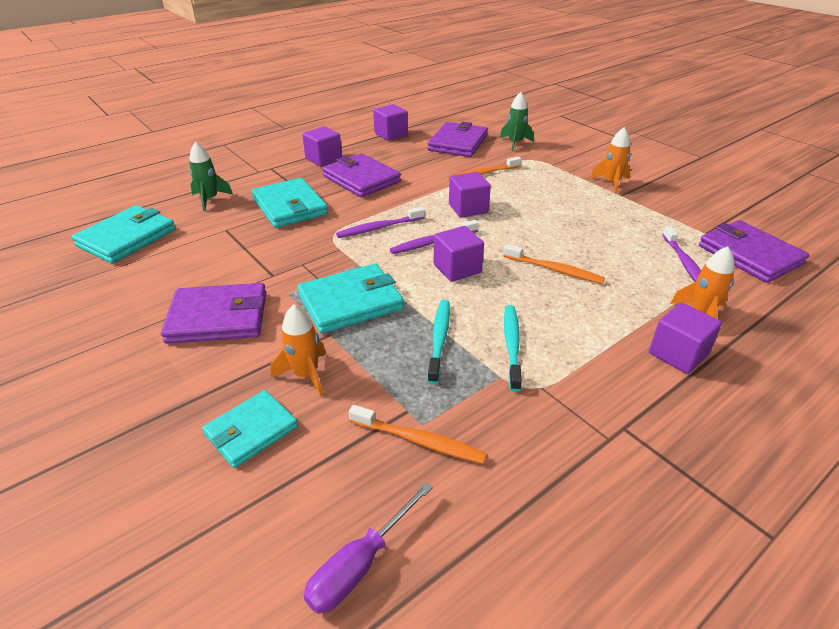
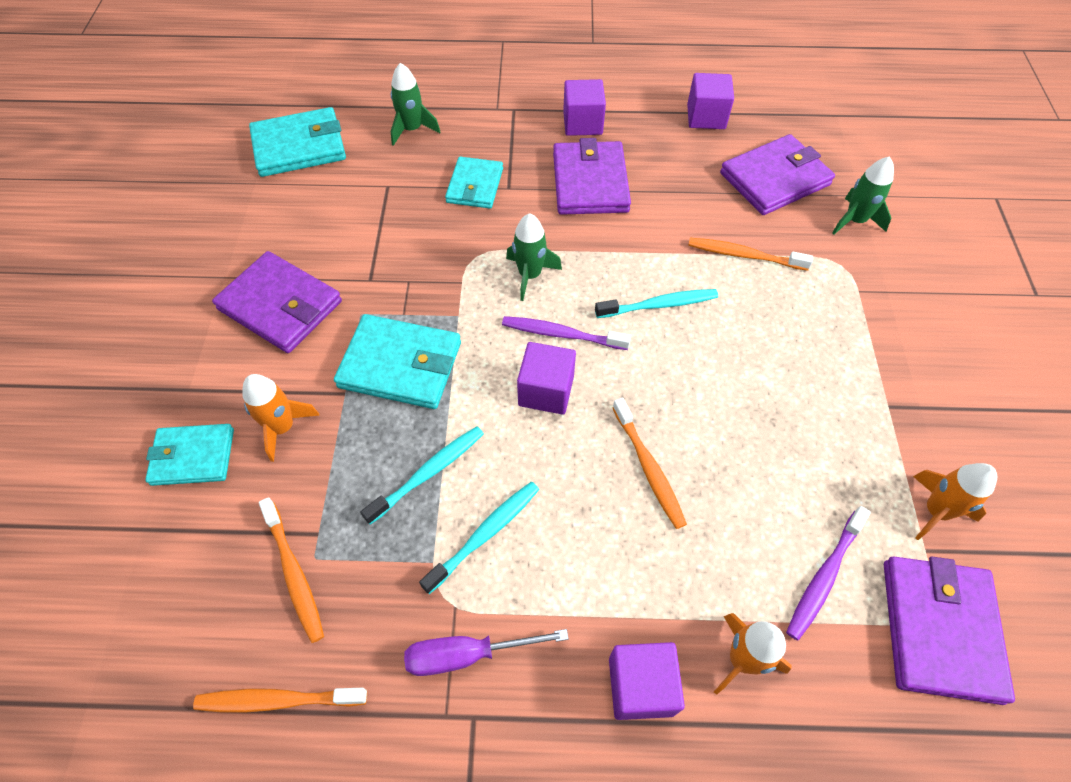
camera: 40 degrees right, 20 degrees up
turquoise wallet [252,178,328,228] -> turquoise wallet [445,157,503,208], size x0.66
purple screwdriver [304,482,433,614] -> purple screwdriver moved to [404,629,569,676]
purple toothbrush [336,207,425,238] -> green rocket [506,213,562,301]
purple cube [449,172,491,218] -> turquoise toothbrush [595,289,718,318]
orange rocket [590,127,631,194] -> orange rocket moved to [913,463,997,540]
none -> orange toothbrush [193,688,367,712]

